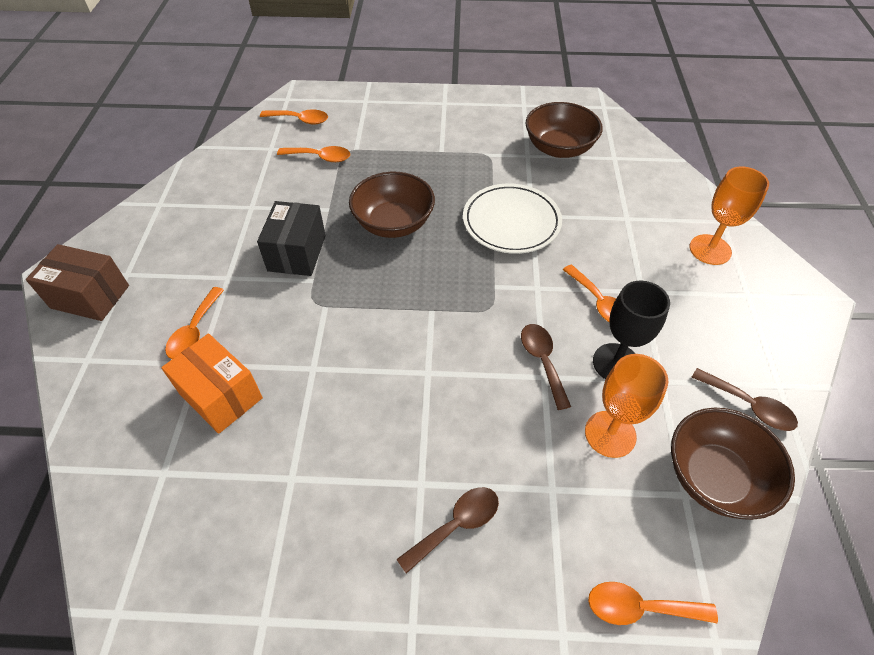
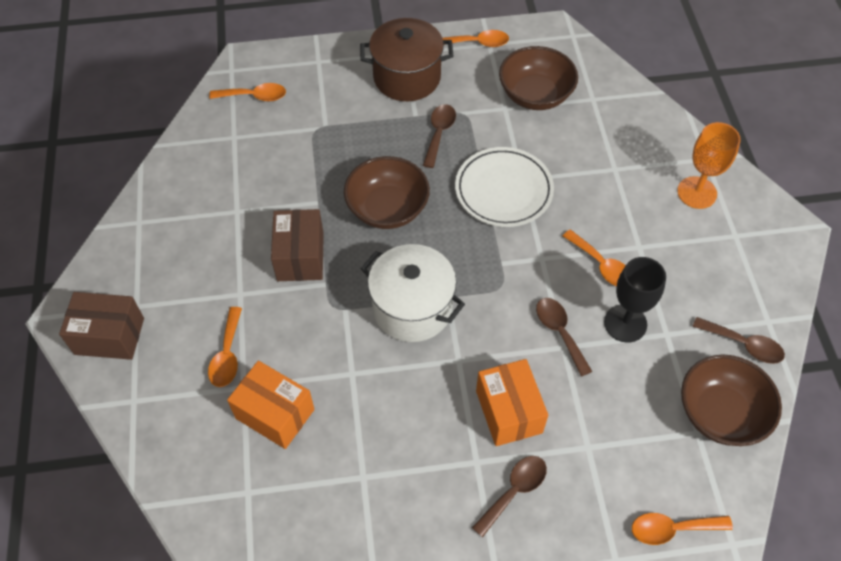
camera: 10 degrees left, 5 degrees up
black box [257,201,326,276] -> brown box [271,209,324,281]
orange spoon [277,146,350,162] -> orange spoon moved to [443,30,509,47]
orange goblet [585,354,668,458] -> none
none -> brown pot [360,18,453,101]
none -> white pot [361,244,465,342]
none -> brown spoon [423,104,456,168]
none -> orange box [476,359,548,446]

